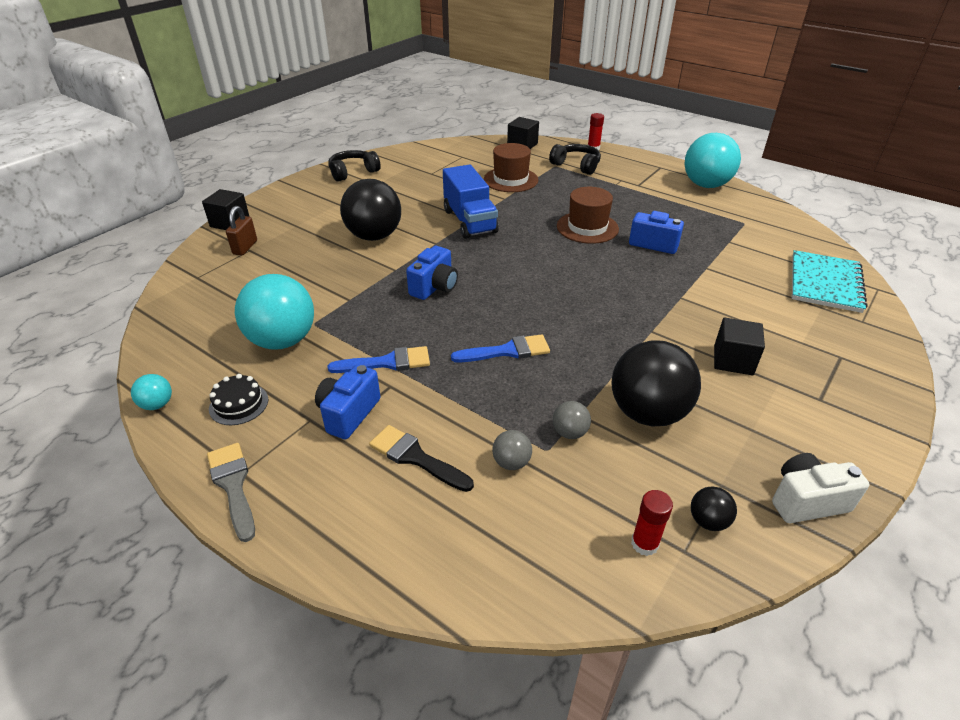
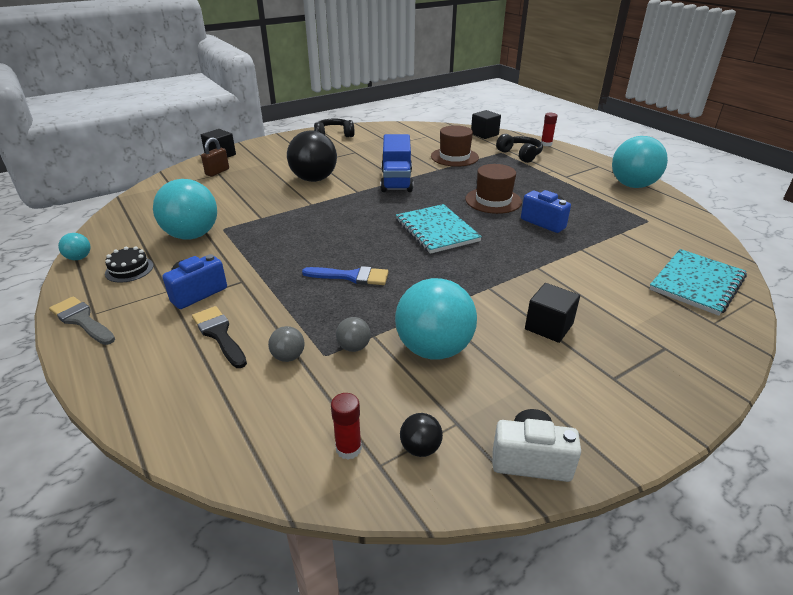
camera: 20 degrees right, 5 degrees down
grey brush [207,443,255,542] -> grey brush turned 45 degrees counterclockwise [49,296,115,345]
blue brush [328,346,430,373] -> none
blue camera [406,246,458,300] -> none
black ball [611,340,701,427] -> turquoise ball [395,278,477,360]
none -> turquoise notebook [396,204,482,254]

